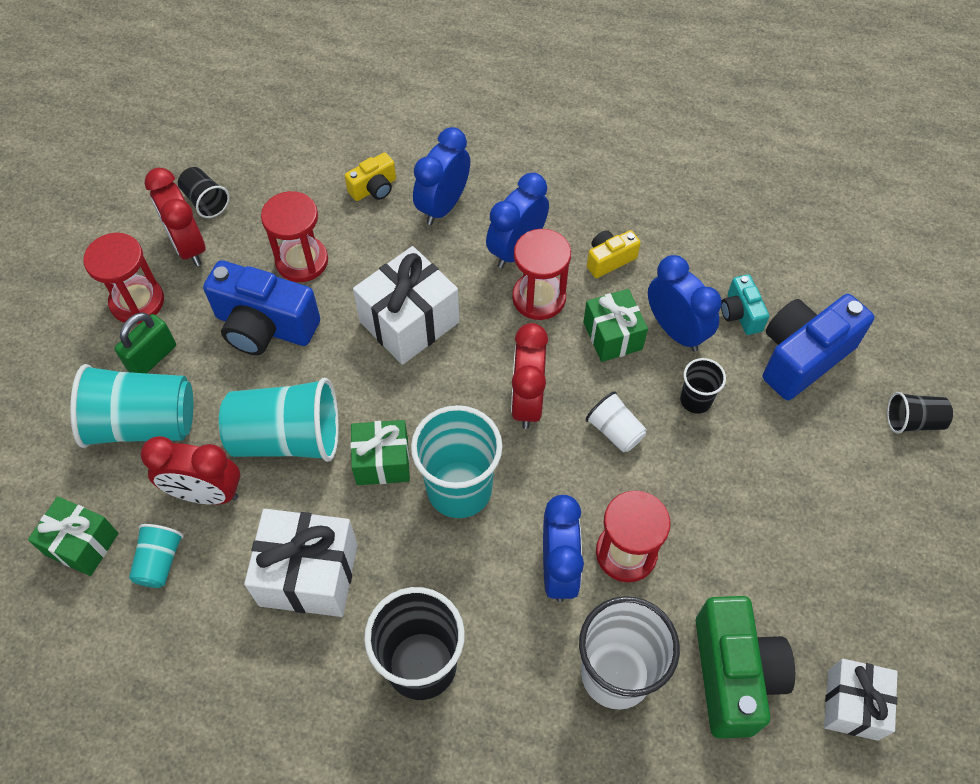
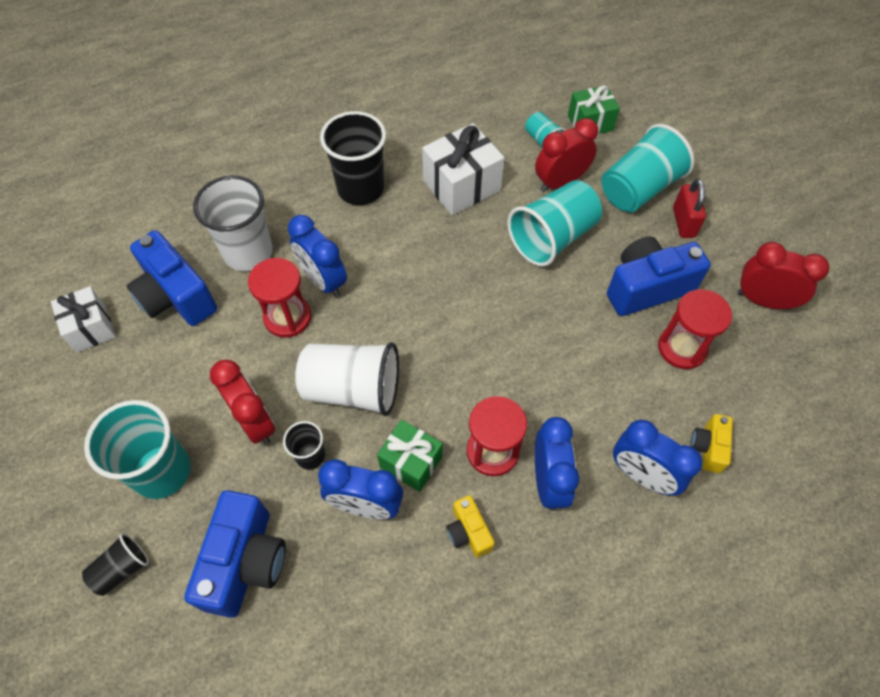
camera: 140 degrees right, 0 degrees up
red hourglass [83,233,164,324] -> none
green padlock [114,313,176,373] -> red padlock [673,179,706,238]
black cup [178,167,229,218] -> none
green gift [350,420,410,485] -> none
white gift [353,246,460,365] -> none
turquoise cup [411,405,503,518] -> turquoise cup moved to [84,400,190,499]
blue clock [413,127,470,225] -> blue clock turned 135 degrees clockwise [613,420,702,496]
red clock [511,323,548,429] -> red clock moved to [210,360,275,445]
white cup [586,391,647,452] -> white cup [295,342,399,416], size x1.96
yellow camera [587,230,641,278] -> yellow camera turned 135 degrees clockwise [446,495,495,558]
green camera [696,596,795,738] -> blue camera [127,230,217,326]
turquoise camera [721,274,769,335] -> none

